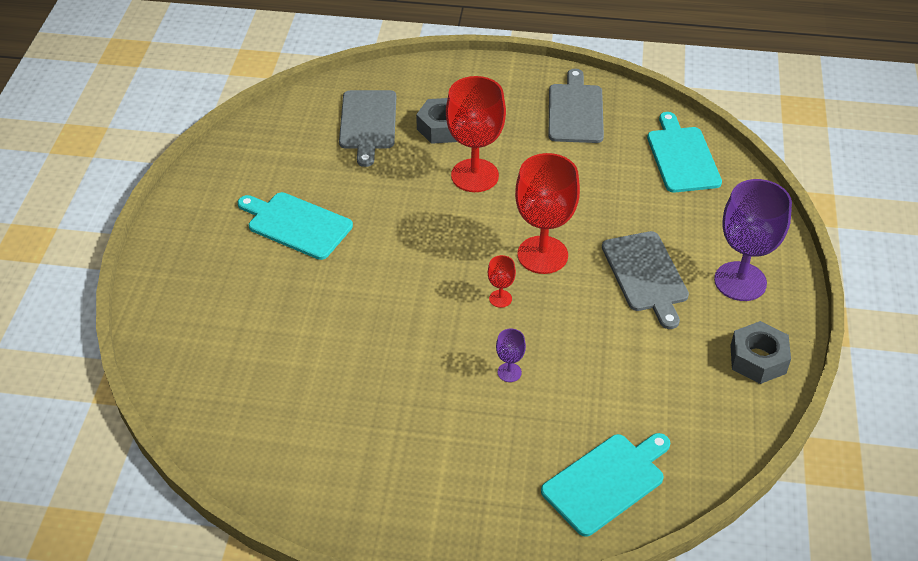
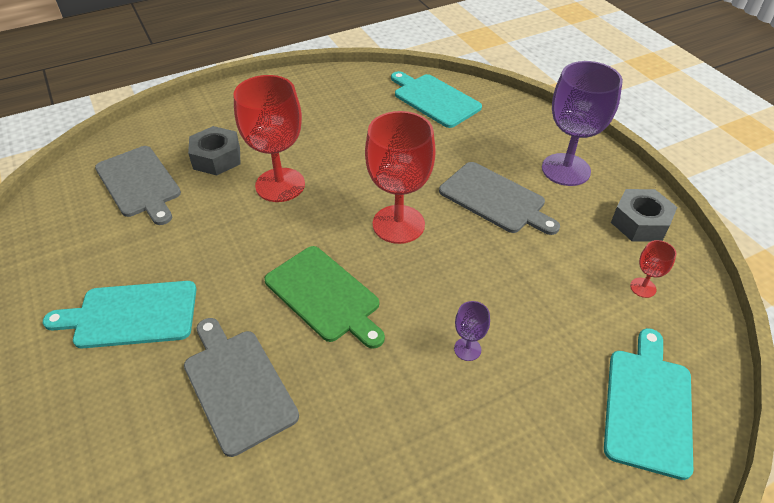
camera: 35 degrees left, 0 degrees up
red goblet [488,255,516,308] -> red goblet moved to [630,240,676,298]
grey cutting board [549,69,604,143] -> grey cutting board moved to [184,318,299,457]
none -> green cutting board [264,246,385,349]

